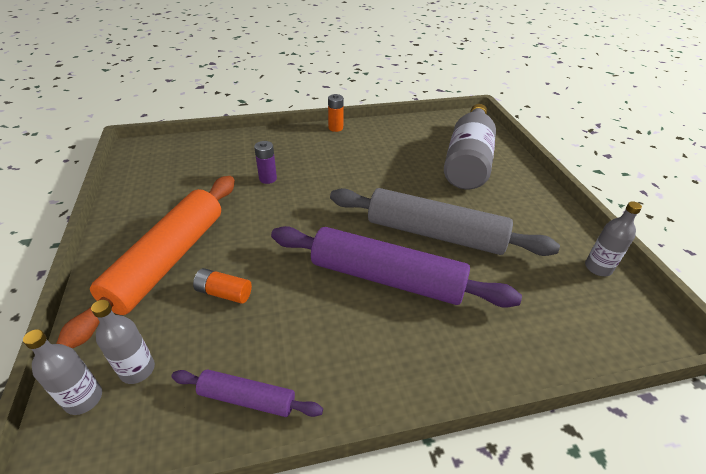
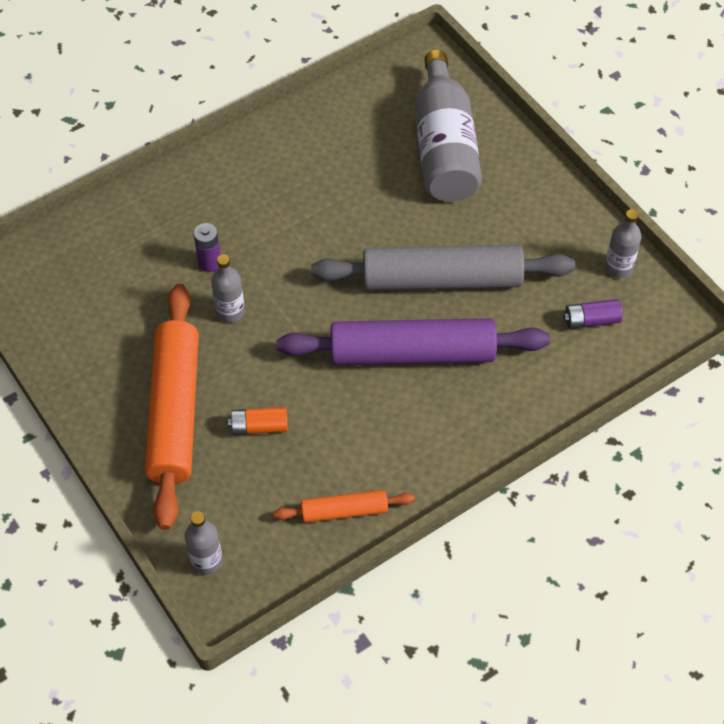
camera: 20 degrees left, 15 degrees up
grey bottle [91,300,155,384] -> grey bottle moved to [211,255,245,323]
purple rolling pin [171,369,323,417] -> orange rolling pin [273,490,415,523]
orange battery [328,94,344,132] -> none
none -> purple battery [563,299,622,329]

